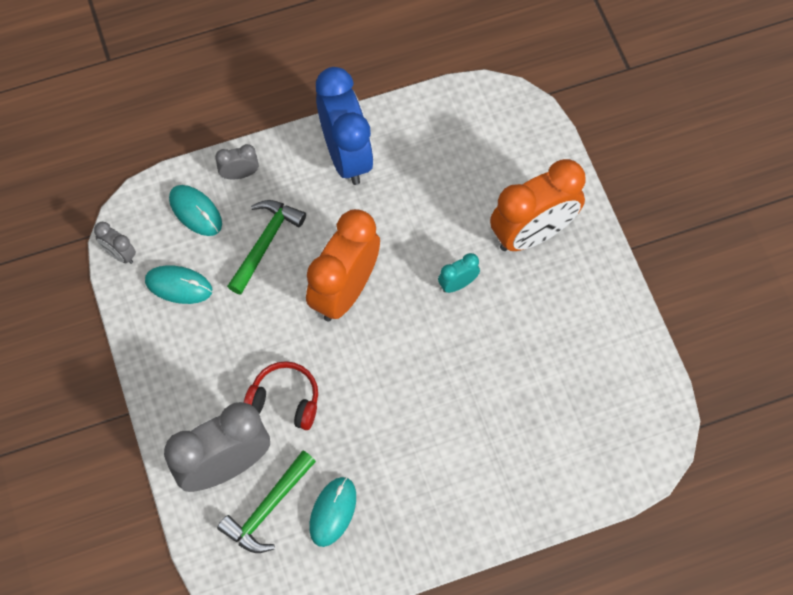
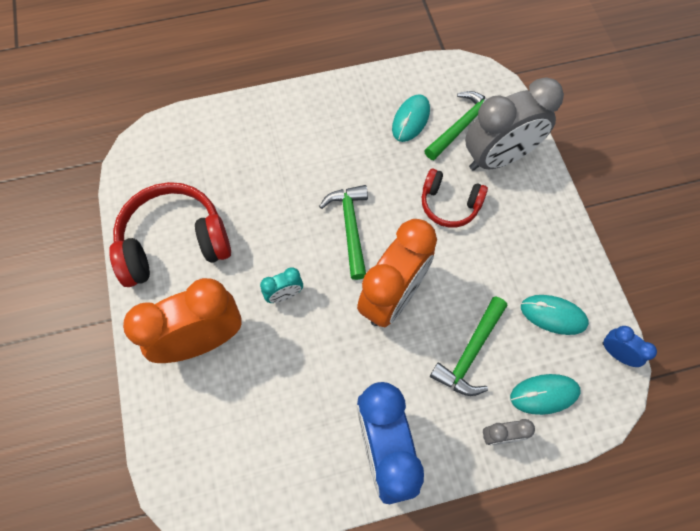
camera: 175 degrees left, 0 degrees up
grey clock [94,222,136,264] -> blue clock [602,326,657,367]
turquoise mouse [169,185,222,236] -> turquoise mouse turned 60 degrees counterclockwise [510,374,581,415]
none -> red headphones [109,182,231,287]
none -> green hammer [319,185,368,280]

